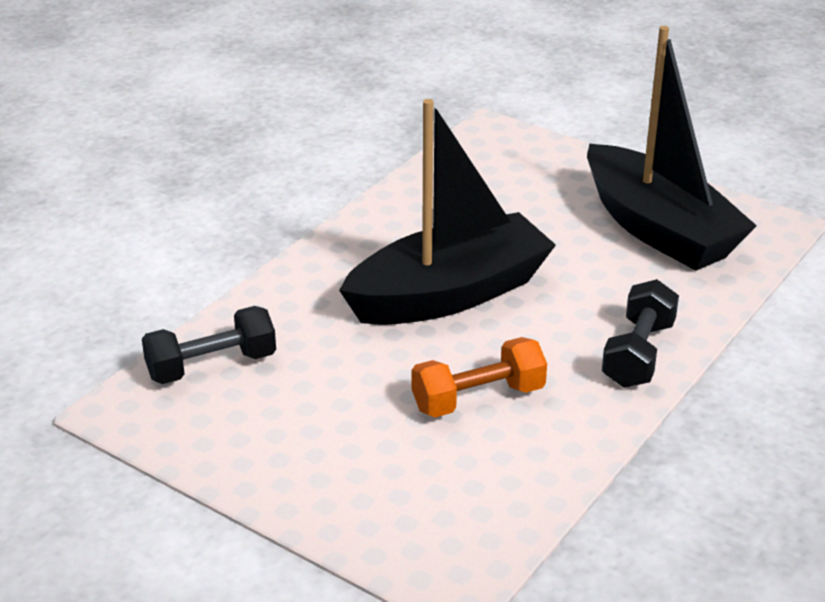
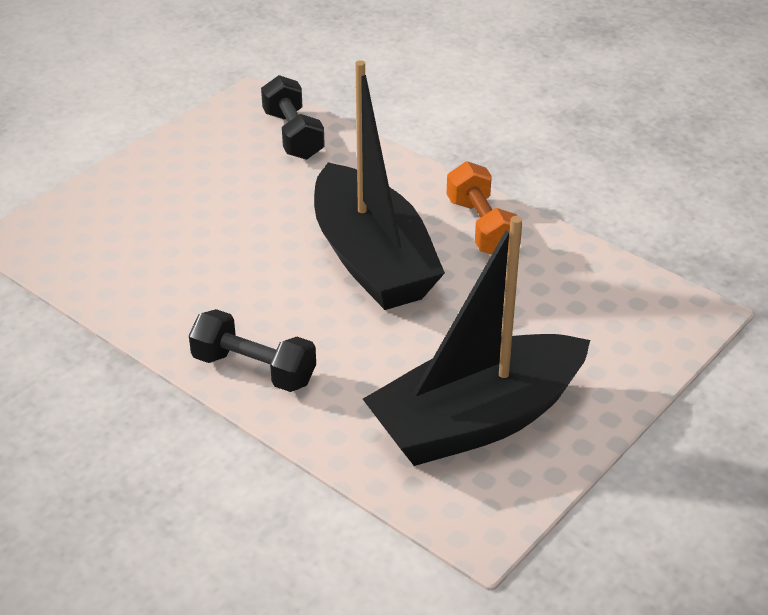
camera: 95 degrees right, 5 degrees up
orange dumbbell [412,337,547,417] -> orange dumbbell moved to [447,161,522,254]

